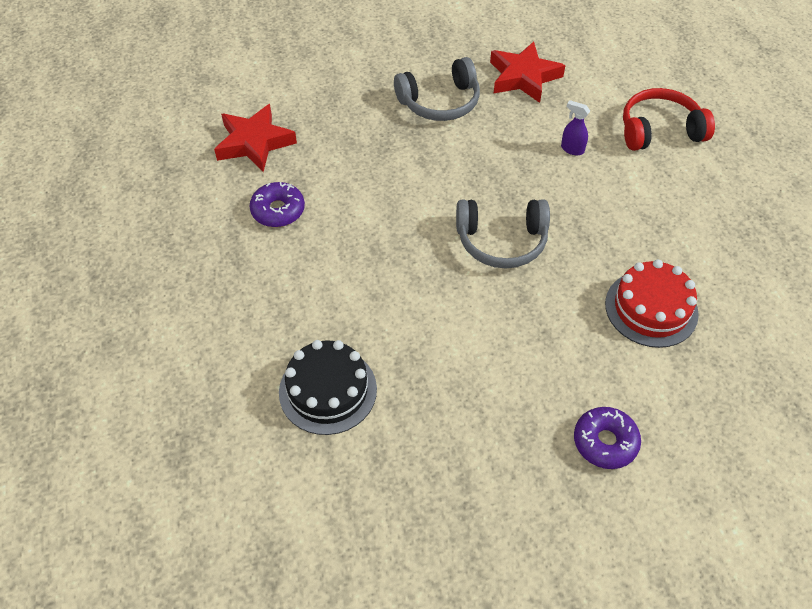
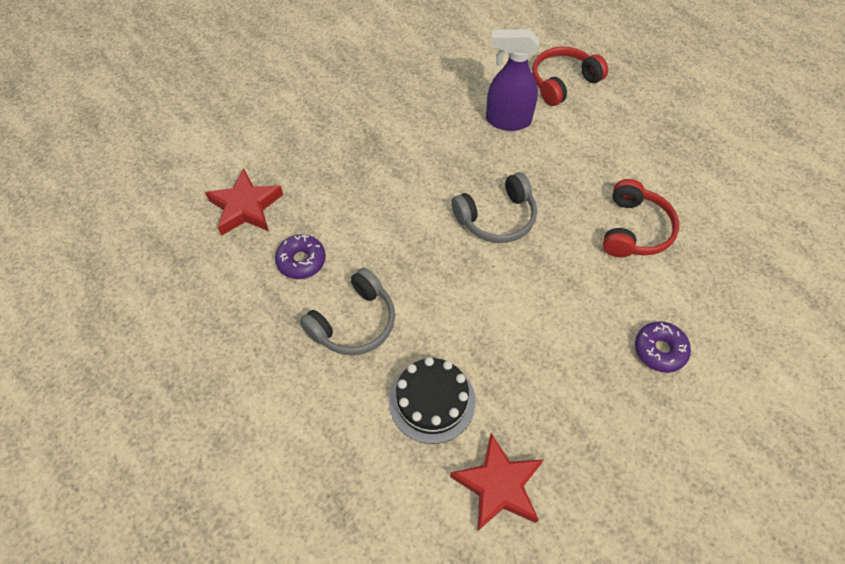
camera: 25 degrees left, 5 degrees up
grey headphones [394,57,480,121] -> grey headphones moved to [300,268,395,355]
red star [490,41,566,103] -> red star moved to [450,433,543,532]
purple spray bottle [561,100,590,156] -> purple spray bottle [486,29,539,131], size x2.20
red cake [605,259,699,348] -> red headphones [603,179,679,257]

